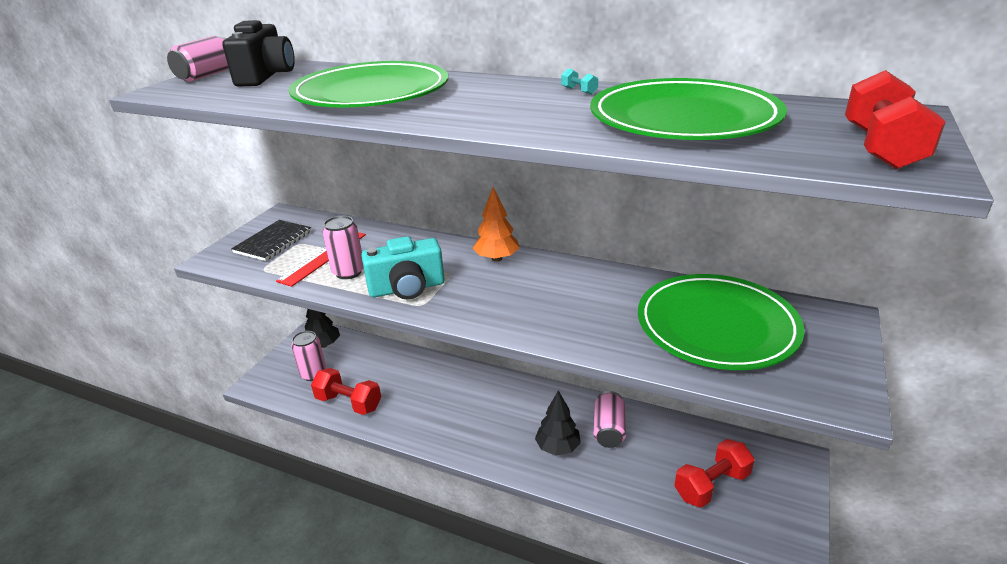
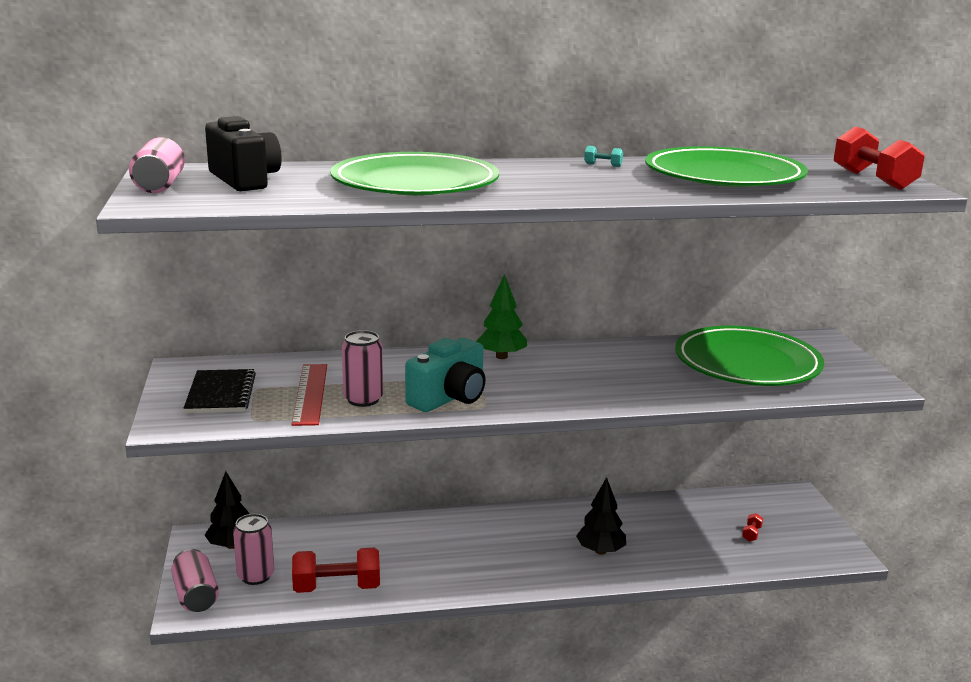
camera: 35 degrees left, 10 degrees down
orange tree [473,187,519,262] -> green tree [476,274,527,359]
pink can [593,391,626,448] -> pink can moved to [171,549,219,612]
red dumbbell [674,439,754,508] -> red dumbbell [742,513,763,541], size x0.42

